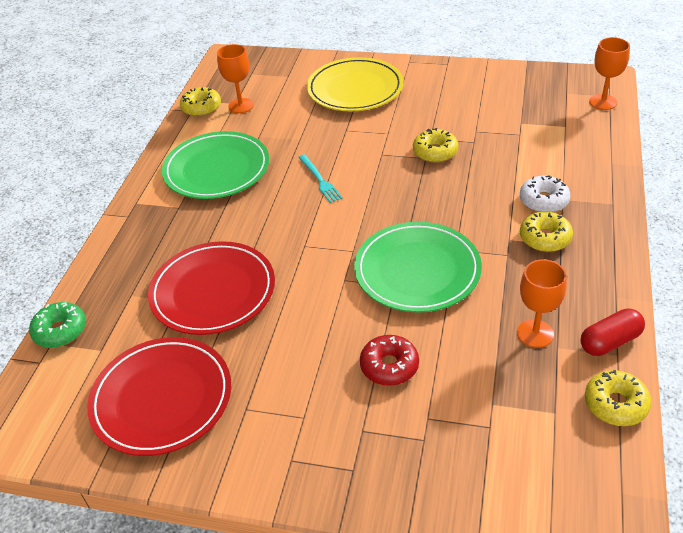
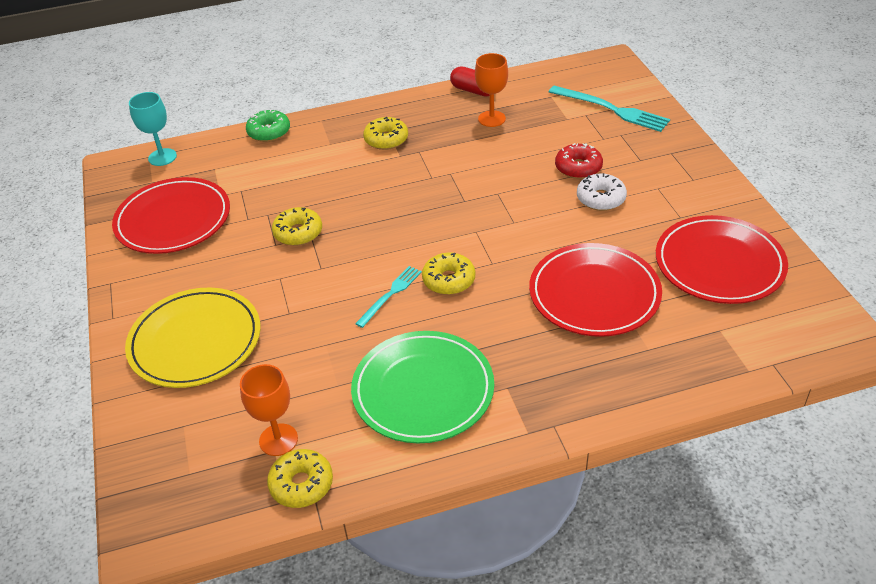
camera: 120 degrees left, 0 degrees up
green donut [29,302,86,348] -> green donut moved to [246,109,290,142]
green plate [354,222,482,313] -> none
white donut [520,175,570,212] -> white donut moved to [577,173,627,211]
yellow donut [585,370,651,426] -> yellow donut moved to [422,253,475,295]
orange goblet [589,37,630,110] -> turquoise goblet [129,92,177,166]
none -> red plate [112,177,230,254]
none -> turquoise fork [549,86,670,132]

